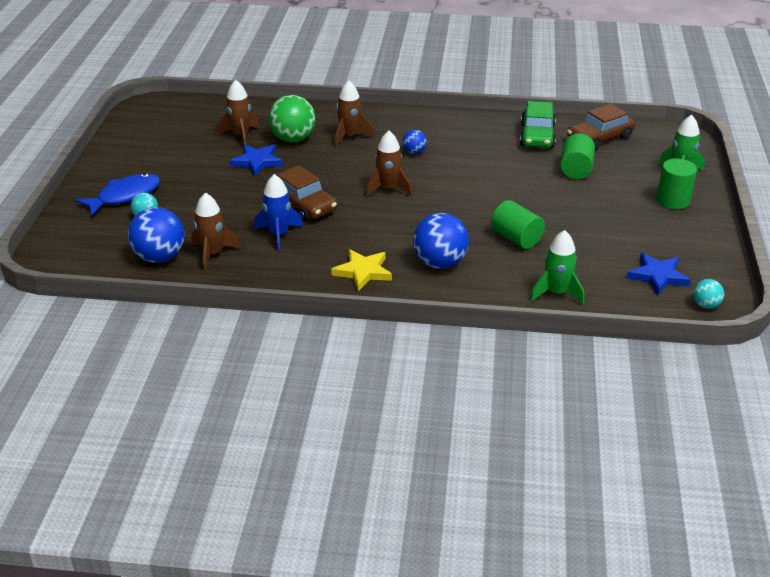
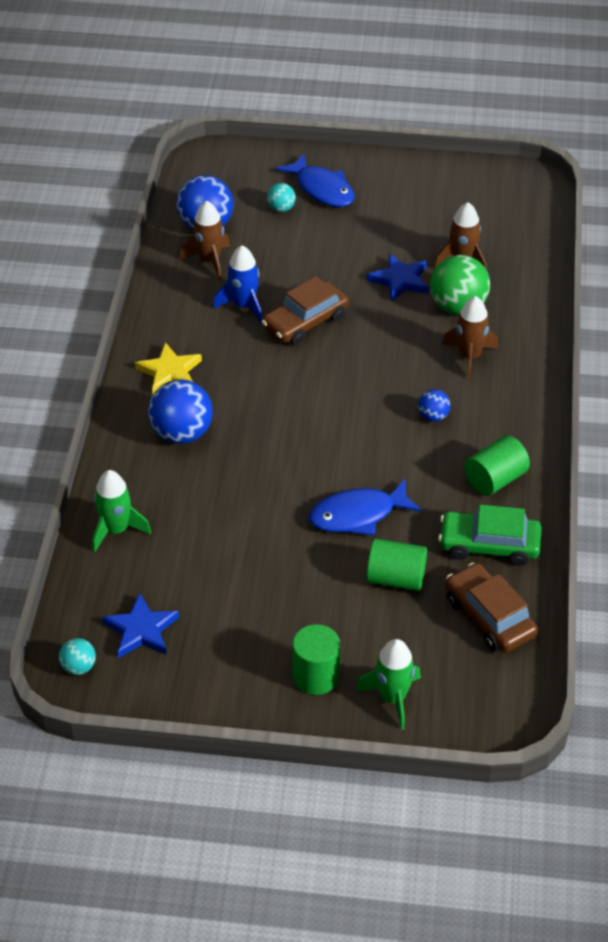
camera: 90 degrees right, 10 degrees up
brown rocket [365,131,412,197] -> none
green cylinder [491,200,545,249] -> green cylinder moved to [464,435,530,496]
none -> blue fish [309,479,422,536]

